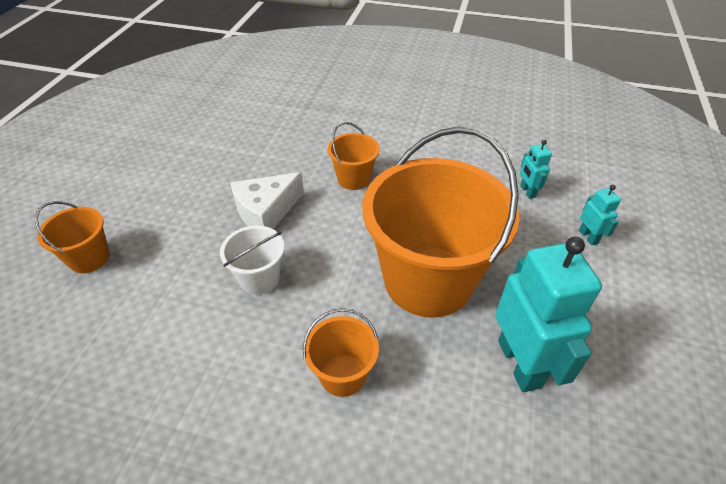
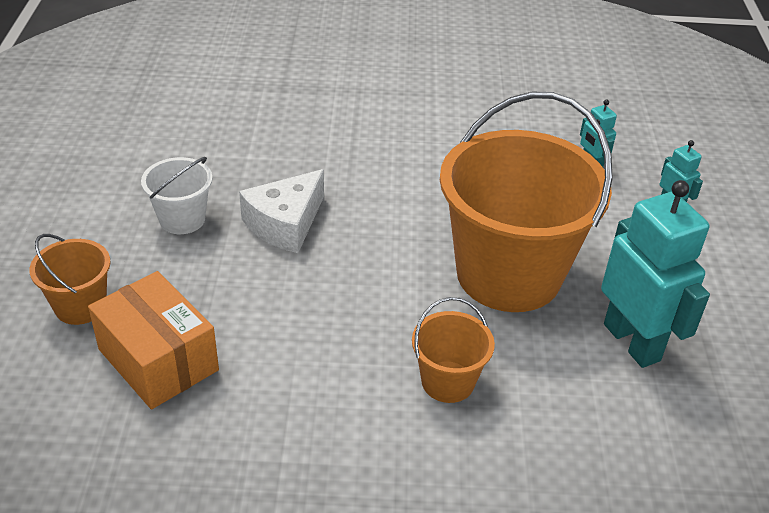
camera: 15 degrees left, 5 degrees down
white bucket [220,226,284,295] -> white bucket moved to [141,157,212,234]
orange bucket [328,122,380,190] -> none
none -> orange box [88,271,219,409]

